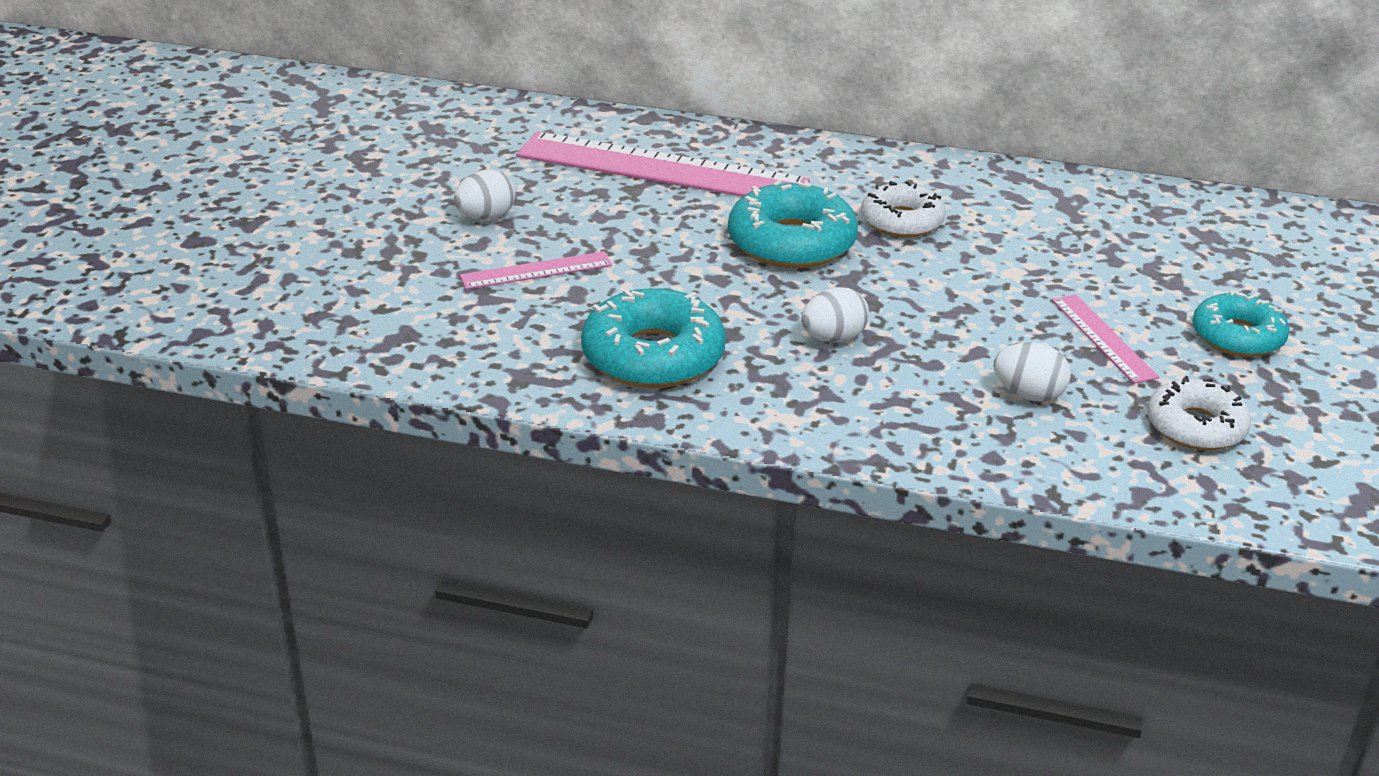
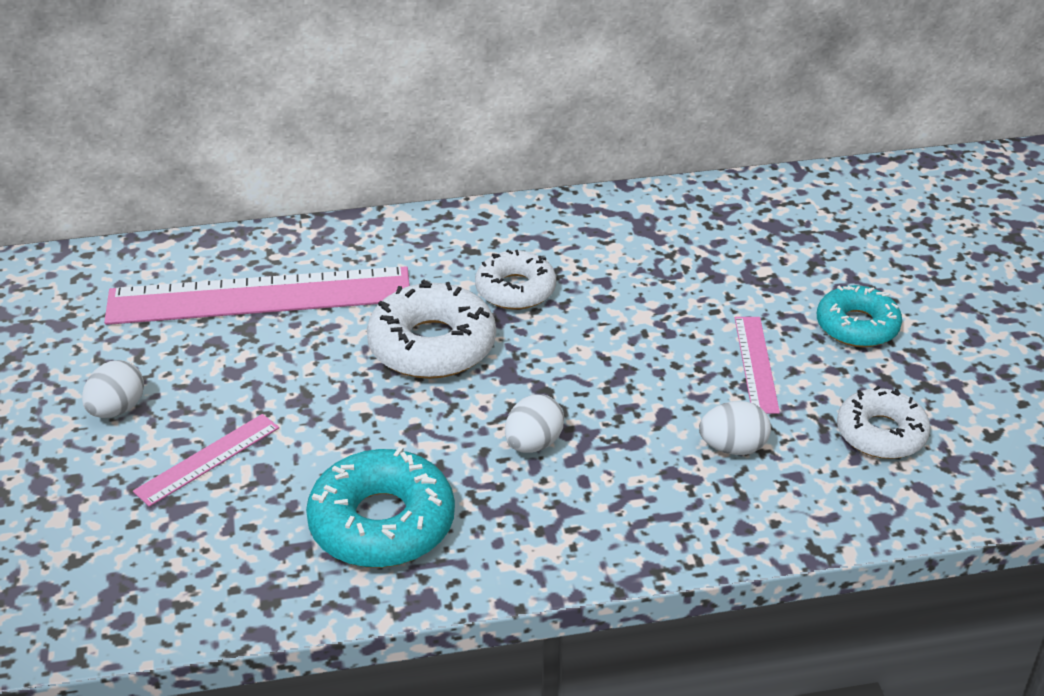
camera: 25 degrees left, 5 degrees up
turquoise donut [728,180,858,268] -> white donut [367,280,496,379]
pink ruler [1052,295,1159,384] -> pink ruler turned 45 degrees clockwise [735,317,780,414]

